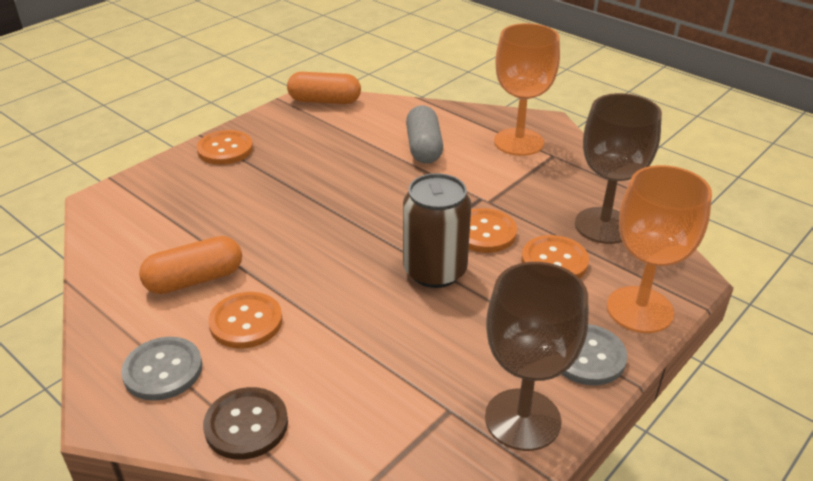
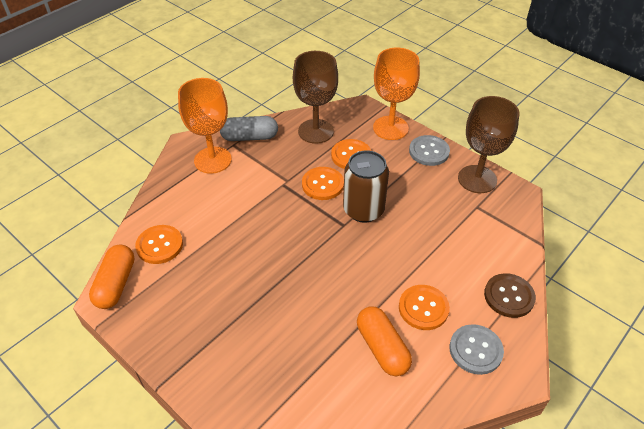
camera: 90 degrees left, 10 degrees up
orange button [197,130,253,165] -> orange button moved to [135,225,183,264]
grey capsule [406,105,443,164] -> grey capsule moved to [220,116,278,141]

